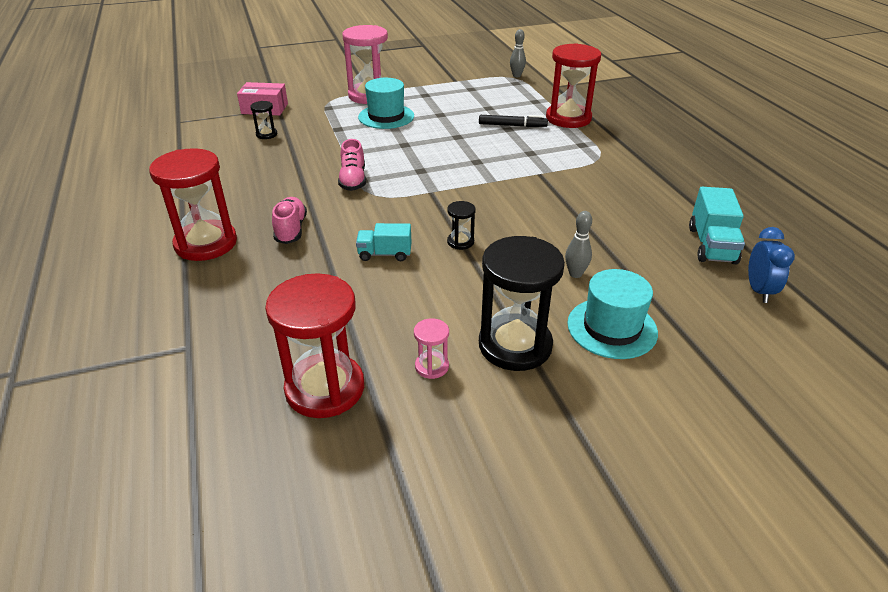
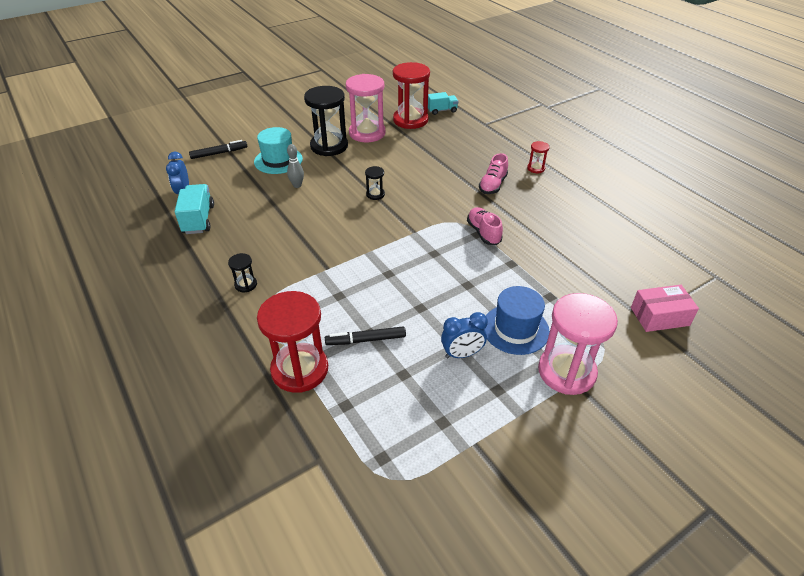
camera: 165 degrees right, 5 degrees up
red hourglass [149,148,237,261] -> red hourglass [527,141,550,173], size x0.45
black hourglass [250,101,277,139] -> black hourglass moved to [228,253,257,292]
pink shoe [272,197,307,244] -> pink shoe turned 45 degrees clockwise [479,153,508,194]
turquoise truck [356,223,411,261] -> turquoise truck moved to [428,92,458,115]
turquoise hat [358,78,414,129] -> blue hat [485,286,550,355]
pink hourglass [414,318,449,379] -> pink hourglass [346,74,385,142], size x2.24
grey bowling pin [510,29,526,77] -> none
none -> black marker [189,140,247,159]
none -> blue clock [441,312,488,358]

